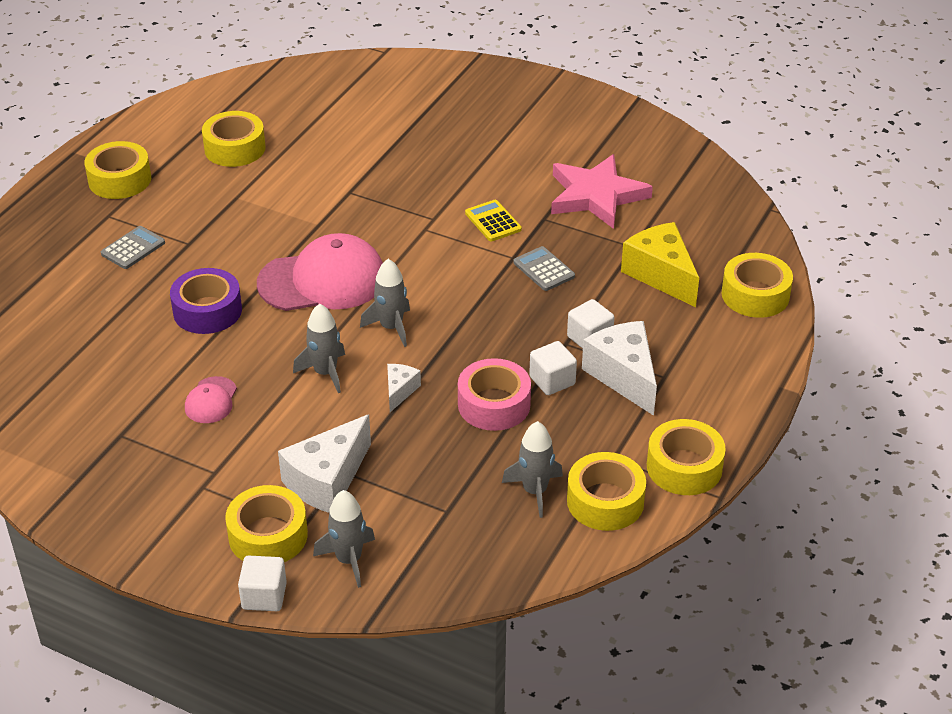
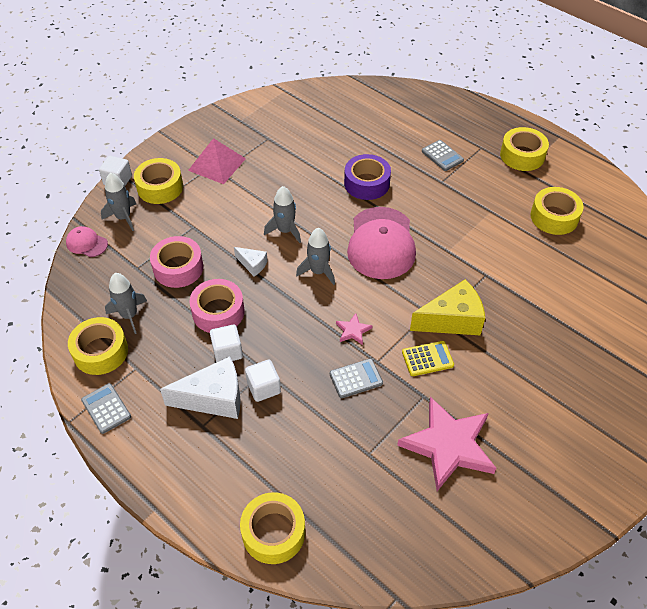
camera: 105 degrees right, 10 degrees up
pink cap [185,376,237,423] -> pink cap moved to [66,226,108,257]
white cheese [278,414,371,513] -> none
yellow cheese [621,222,699,307] -> yellow cheese moved to [410,279,485,335]
yellow tape [647,419,726,495] -> grey calculator [81,383,131,434]
none -> pink tape [150,236,203,288]
none -> pink pyramid [188,138,246,184]
none -> pink star [336,313,372,345]

